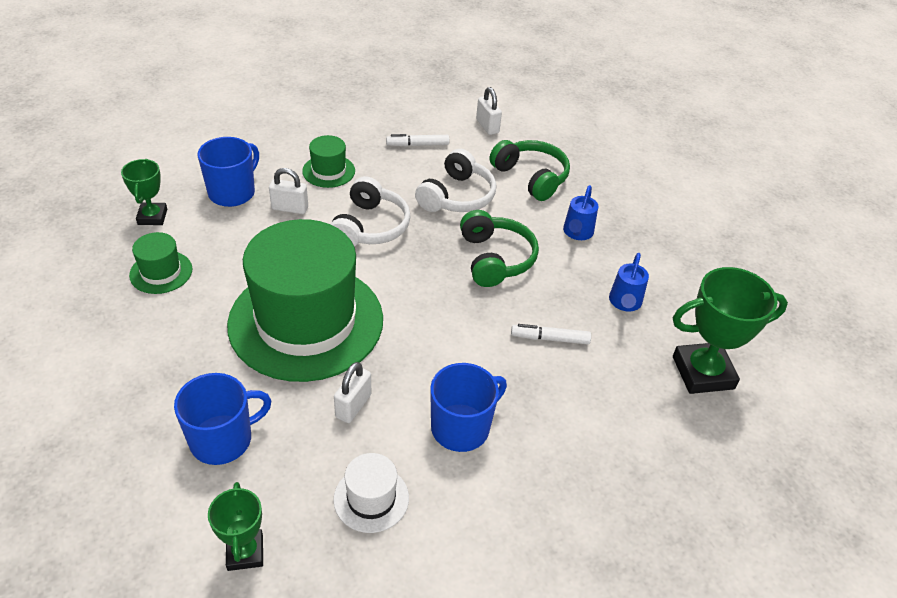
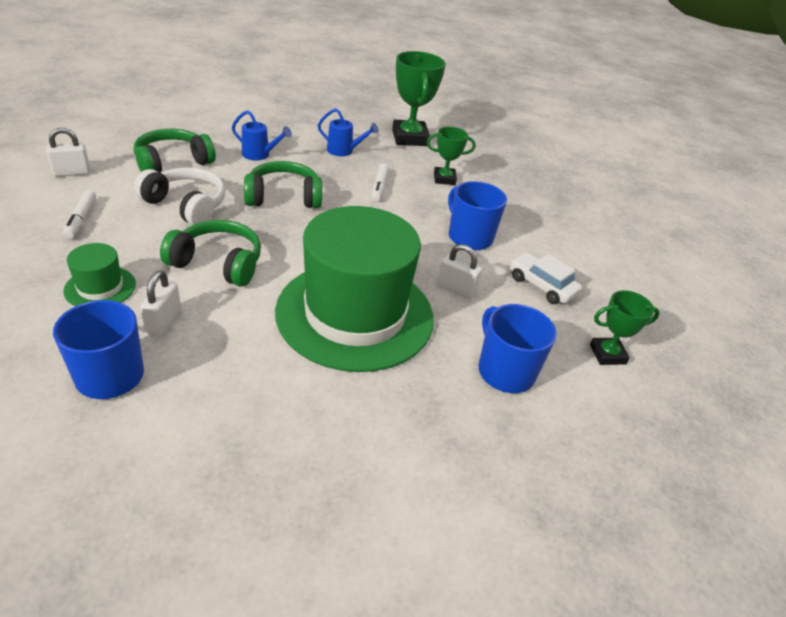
camera: 90 degrees left, 5 degrees down
green trophy [121,159,167,225] -> green trophy moved to [427,127,476,185]
green hat [129,232,192,294] -> none
white headphones [330,176,411,247] -> green headphones [160,220,261,287]
white hat [333,453,409,533] -> white car [510,252,582,304]

